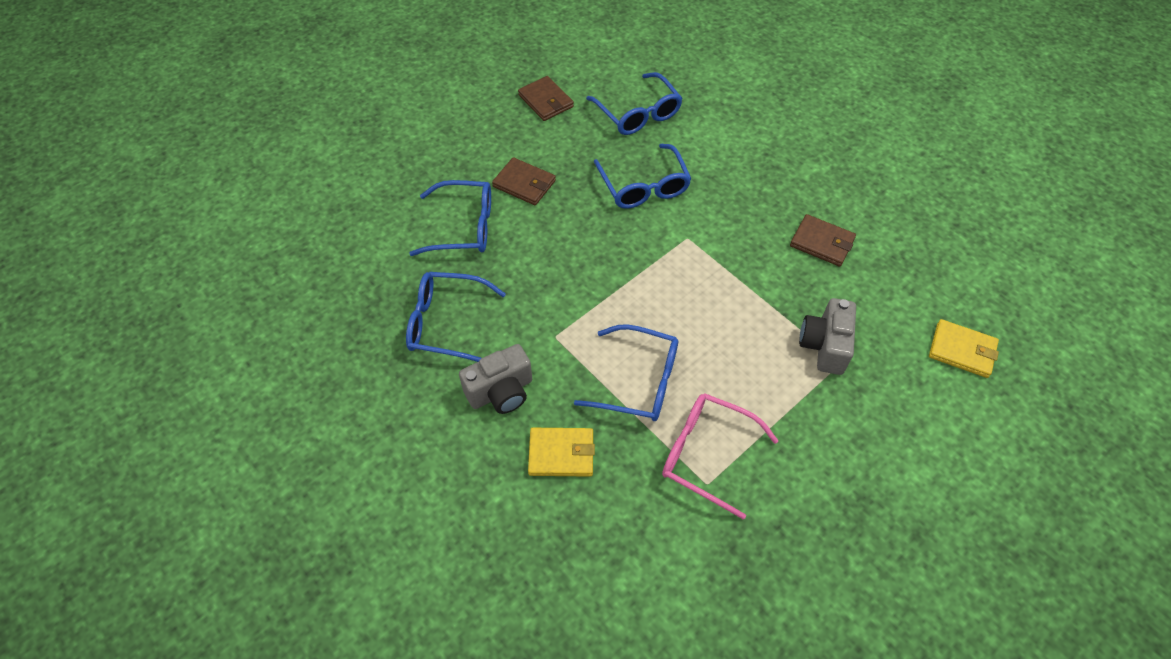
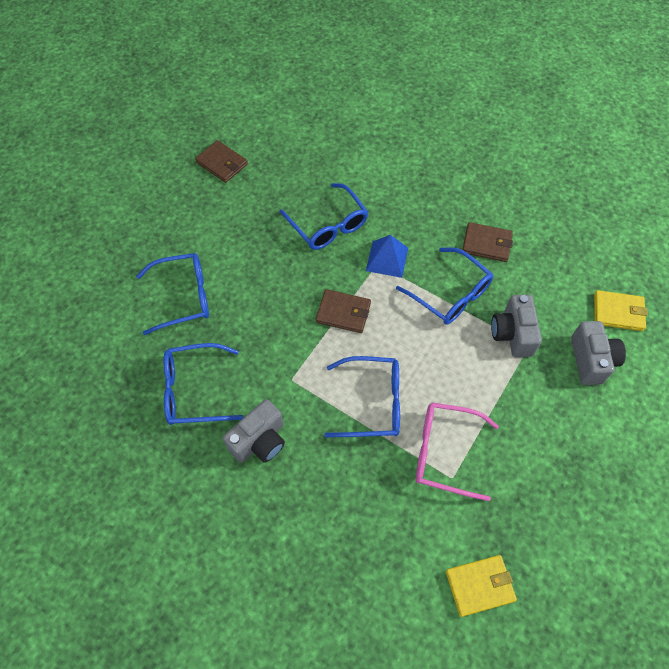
camera: 15 degrees left, 5 degrees up
brown wallet [492,157,556,205] -> brown wallet moved to [316,289,371,333]
yellow wallet [528,428,595,477] -> yellow wallet moved to [446,555,517,617]
blue glasses [586,72,683,135] -> blue glasses moved to [396,247,493,325]
none -> blue pyramid [366,235,408,278]
none -> grey camera [571,321,626,385]

